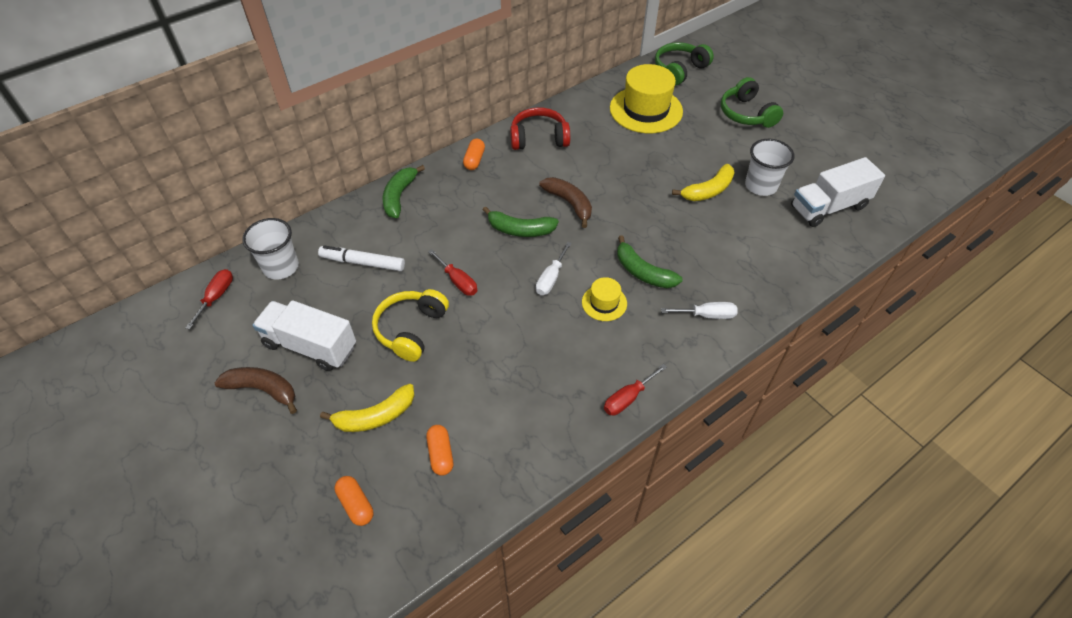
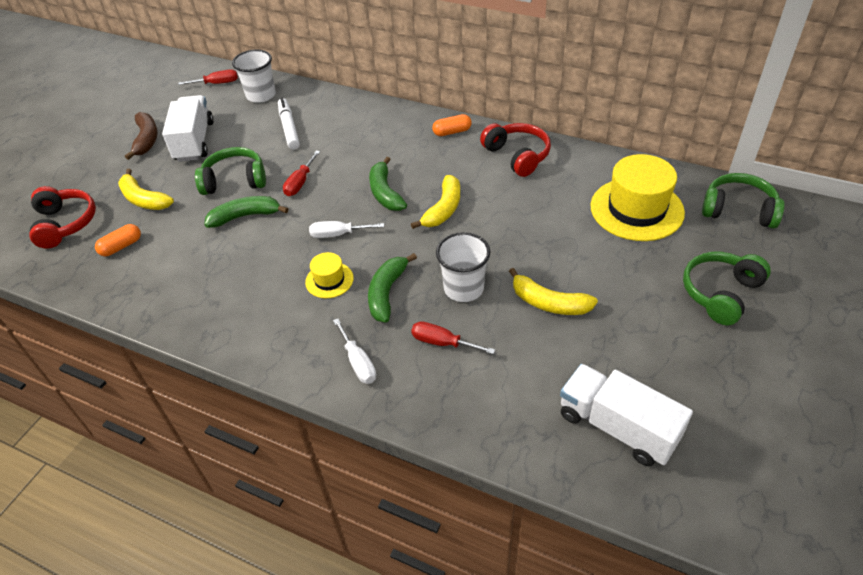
camera: 65 degrees right, 5 degrees down
orange capsule [335,476,373,526] -> red headphones [29,186,96,248]
yellow headphones [372,289,449,362] -> green headphones [195,147,266,195]
green banana [383,165,425,218] -> green banana moved to [204,196,288,228]
brown banana [539,177,592,228] -> yellow banana [411,175,460,229]
red screwdriver [604,364,667,416] -> red screwdriver moved to [411,321,495,354]
white cup [745,139,795,196] -> white cup moved to [436,232,490,302]

